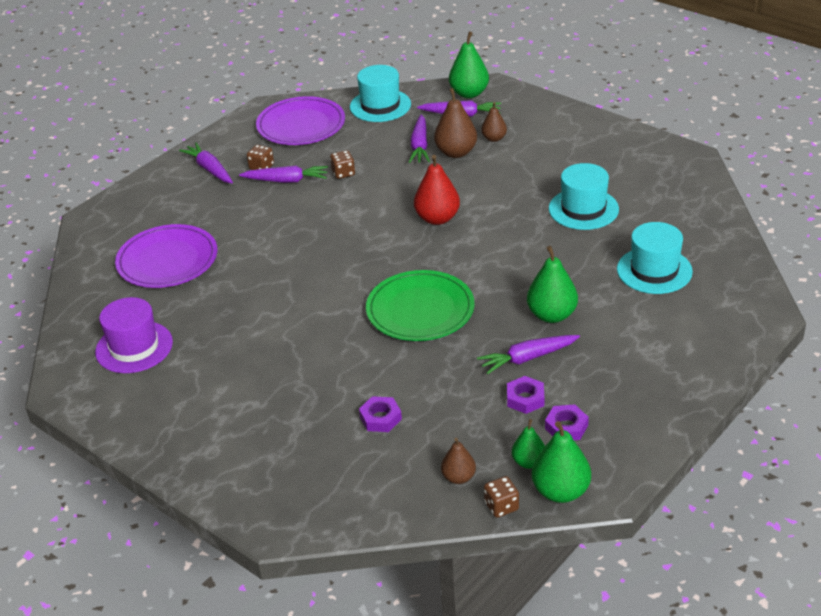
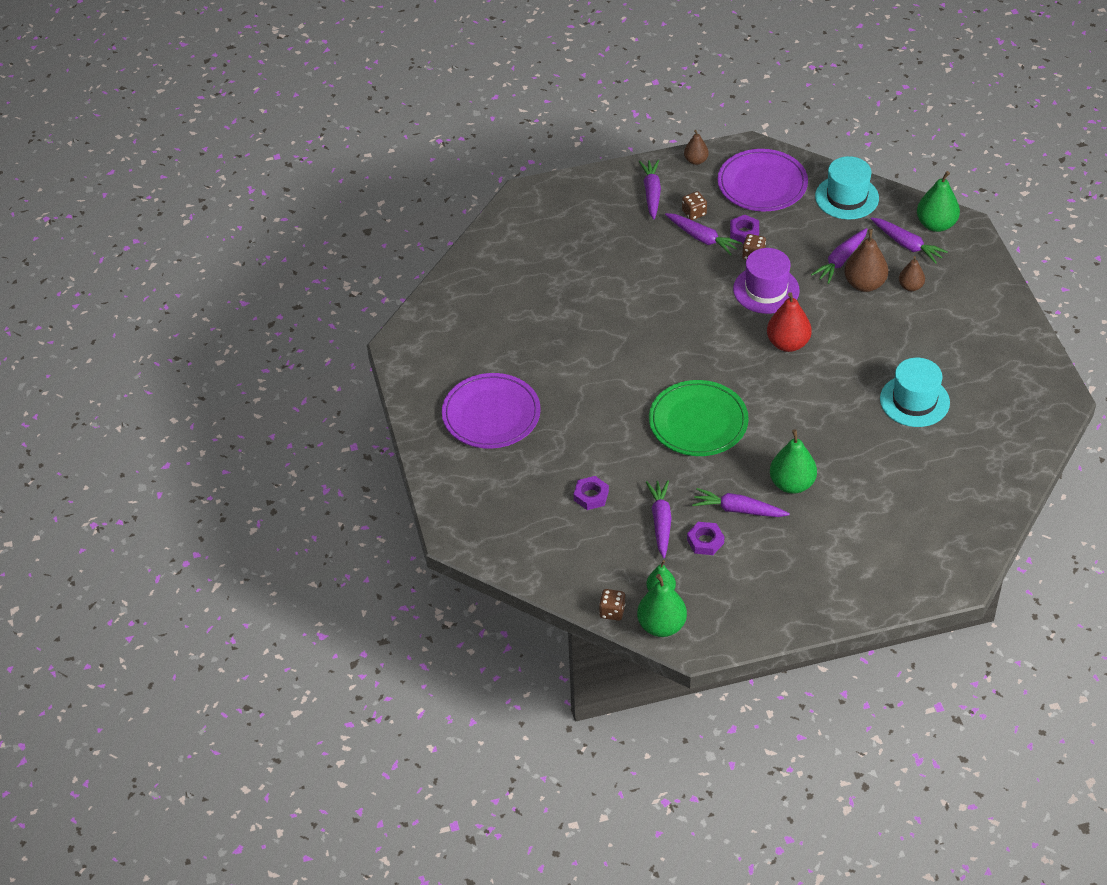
camera: 35 degrees right, 10 degrees up
purple hat [95,297,173,373] -> purple hat moved to [733,248,800,314]
purple plate [115,224,217,288] -> purple plate moved to [442,373,541,449]
brown pear [441,438,476,484] -> brown pear moved to [684,130,709,165]
purple nut [545,405,589,440] -> purple nut moved to [730,215,759,244]
turquoise hat [617,222,693,294] -> none
none -> purple carrot [646,480,672,558]

